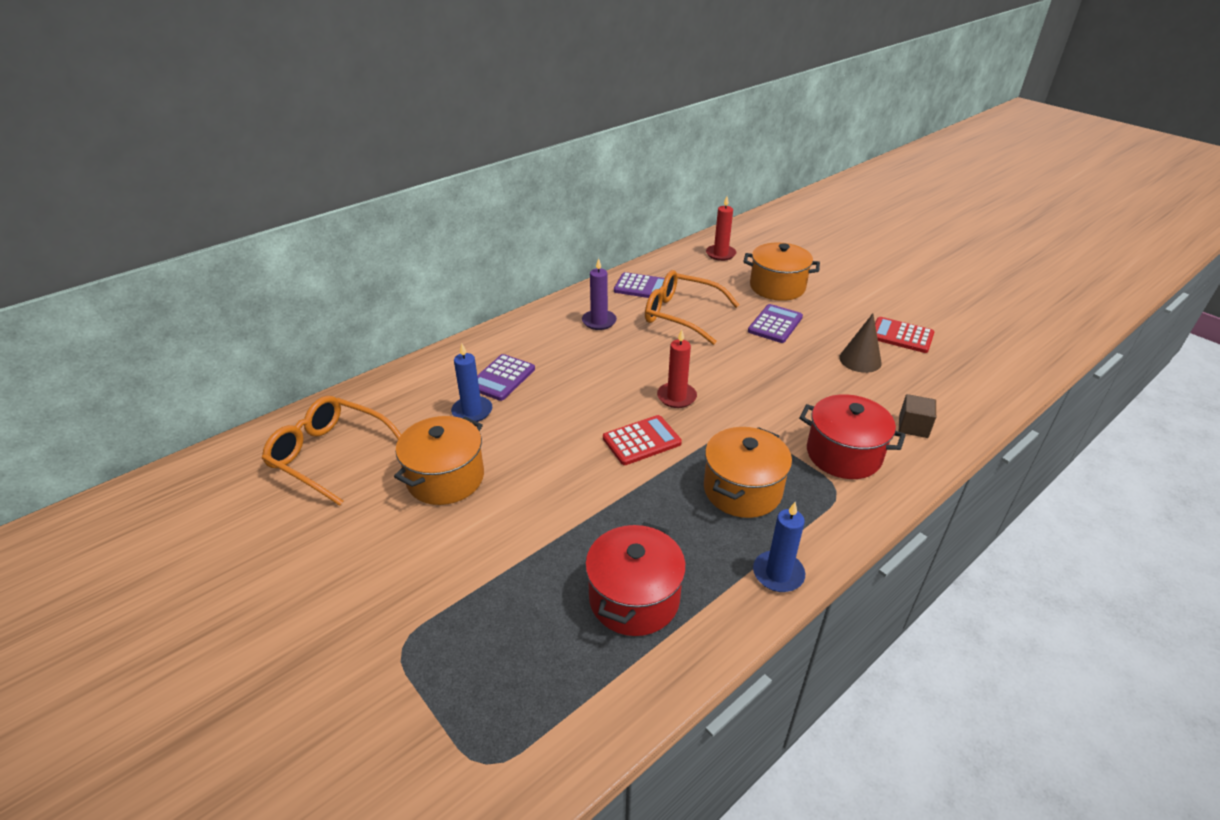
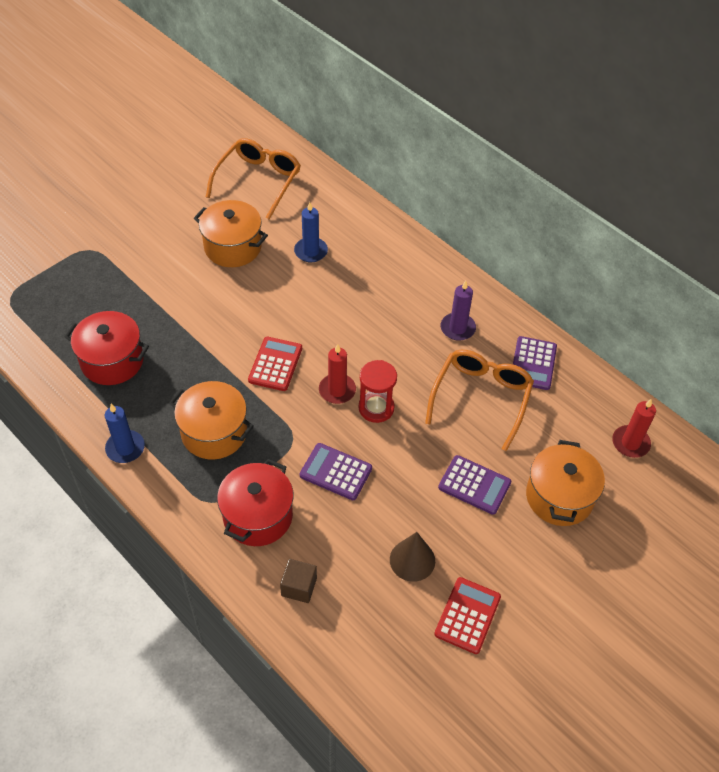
camera: 85 degrees right, 15 degrees up
purple calculator [477,354,535,401] -> purple calculator moved to [300,443,372,500]
red calculator [603,415,682,465] -> red calculator turned 135 degrees counterclockwise [248,337,302,391]
none -> red hourglass [358,360,397,423]

